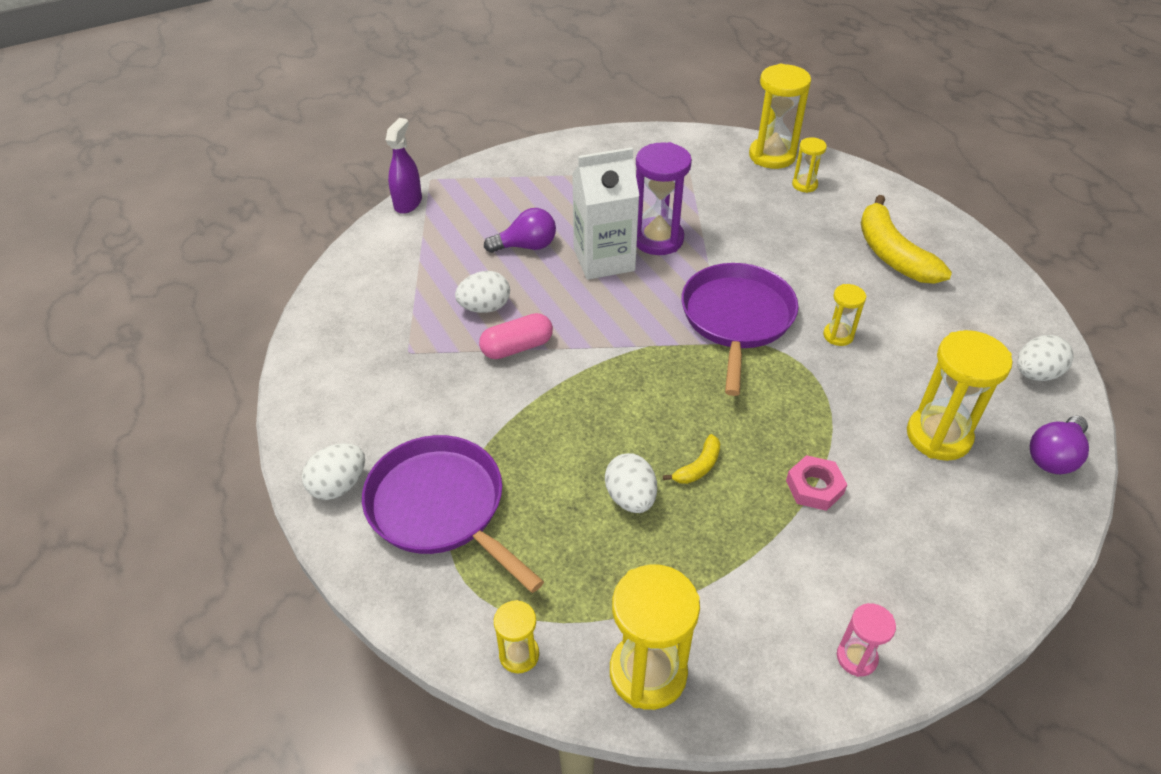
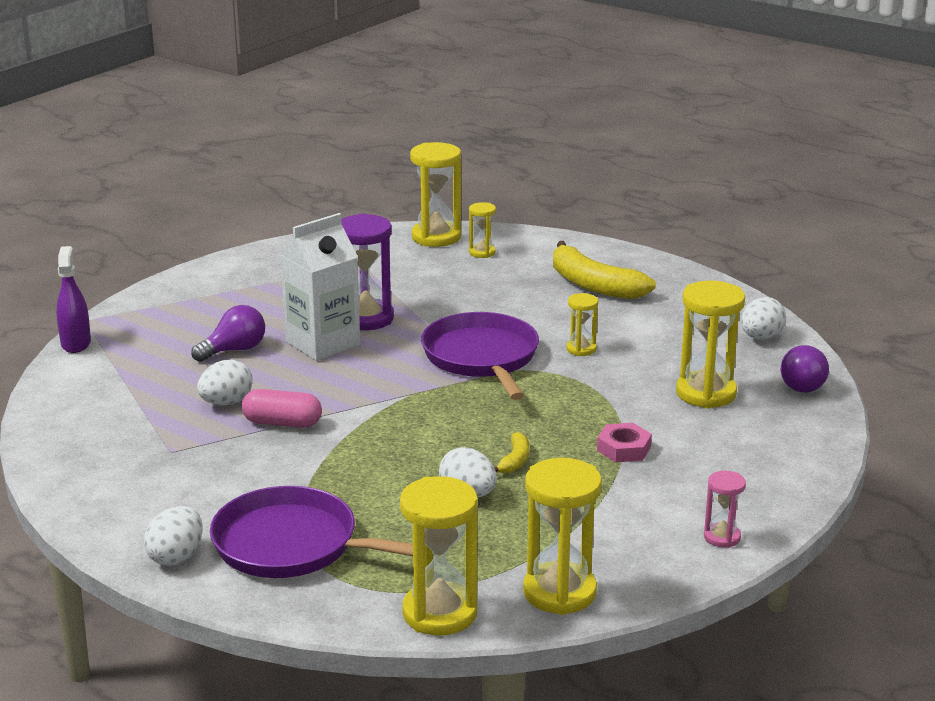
camera: 25 degrees left, 20 degrees down
pink capsule [479,313,553,359] -> pink capsule turned 60 degrees clockwise [242,389,322,428]
yellow hourglass [494,600,539,673] -> yellow hourglass [400,476,478,635], size x1.91

